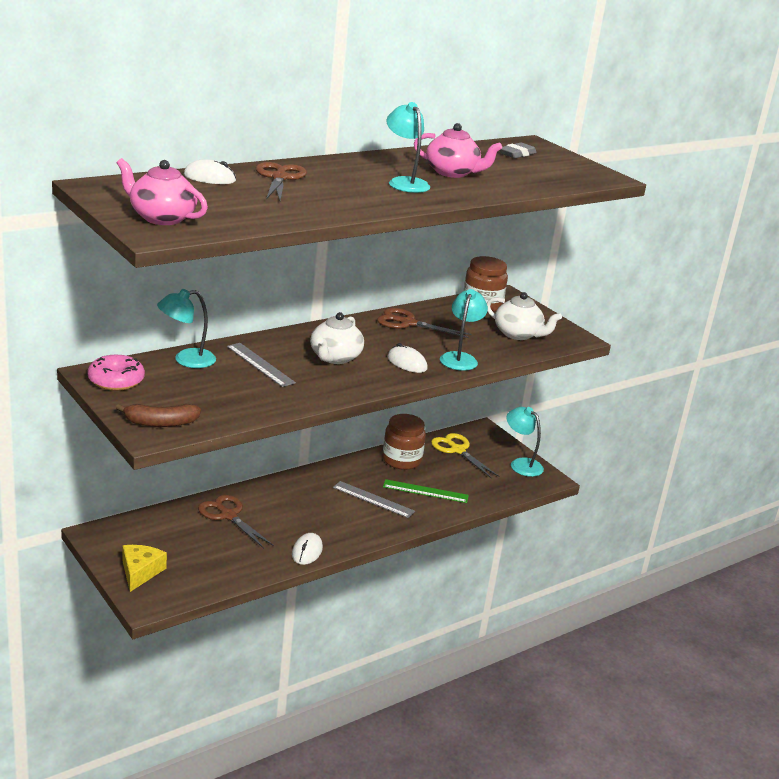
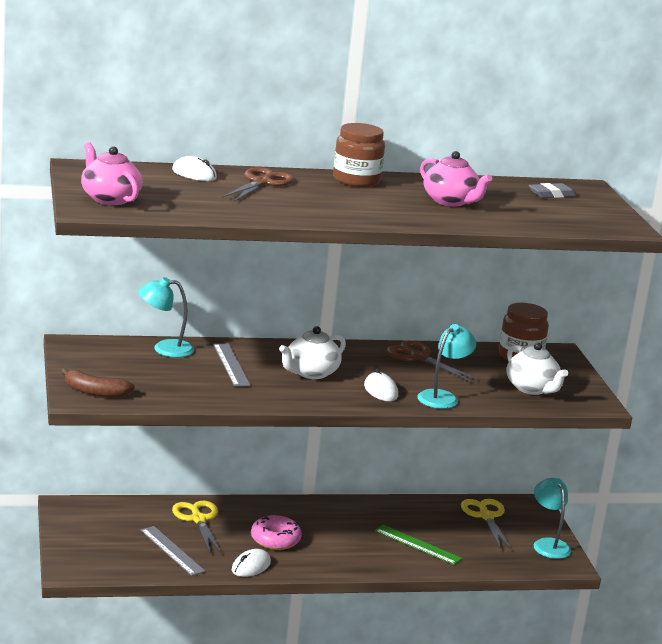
camera: 25 degrees right, 5 degrees down
pink donut [88,355,145,391] -> pink donut moved to [251,515,302,550]
yellow cheese [122,545,167,592] -> none
brown scissors [198,495,274,549] -> yellow scissors [172,501,222,554]
grey ruler [333,481,415,518] -> grey ruler moved to [141,526,205,576]
brown jar [382,414,426,470] -> brown jar moved to [333,123,385,187]
turquoise lamp [386,102,430,193] -> none

